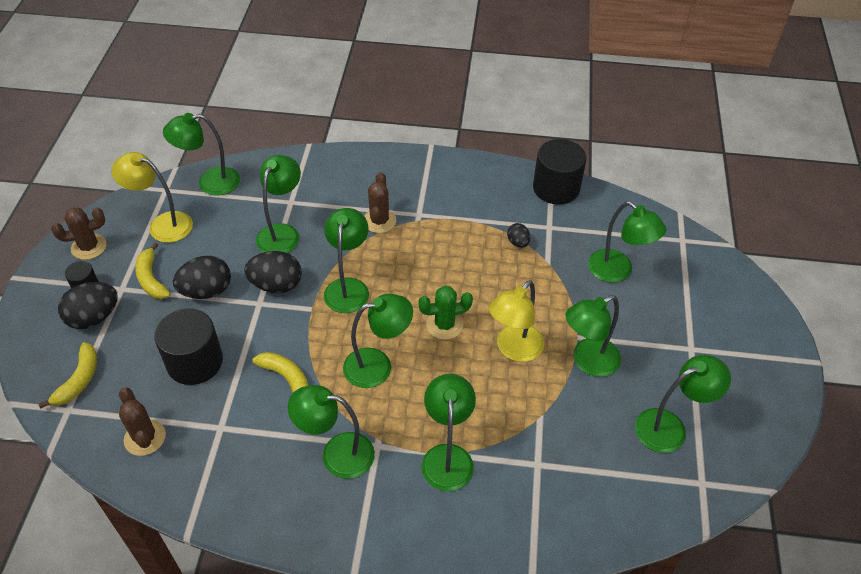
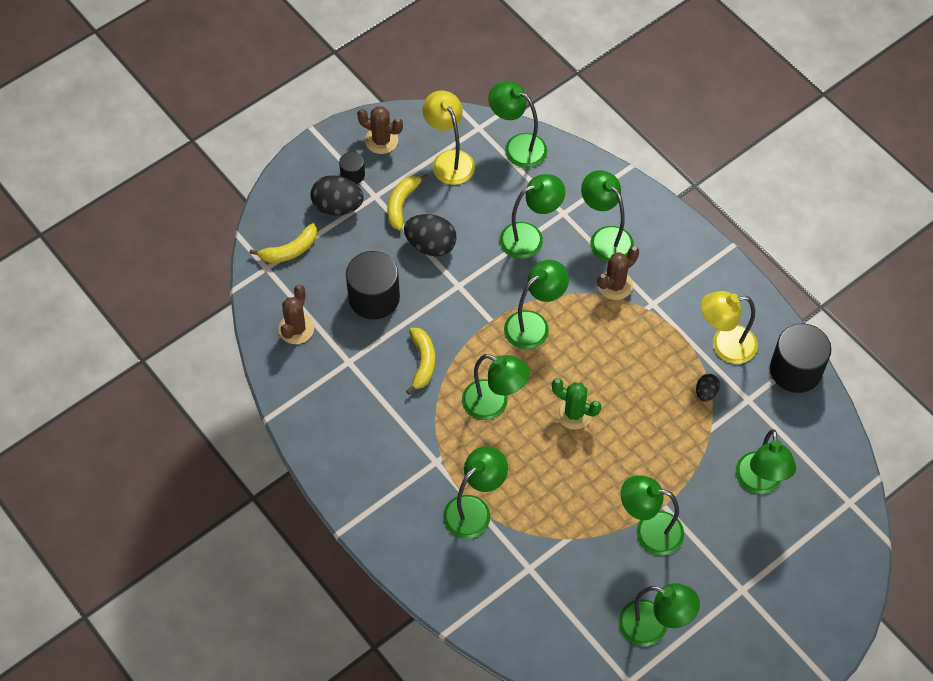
camera: 45 degrees right, 10 degrees up
black egg [244,251,302,293] -> none
green lamp [288,385,375,479] -> green lamp moved to [581,170,634,262]
yellow lamp [489,280,544,362] -> yellow lamp moved to [701,291,758,364]

